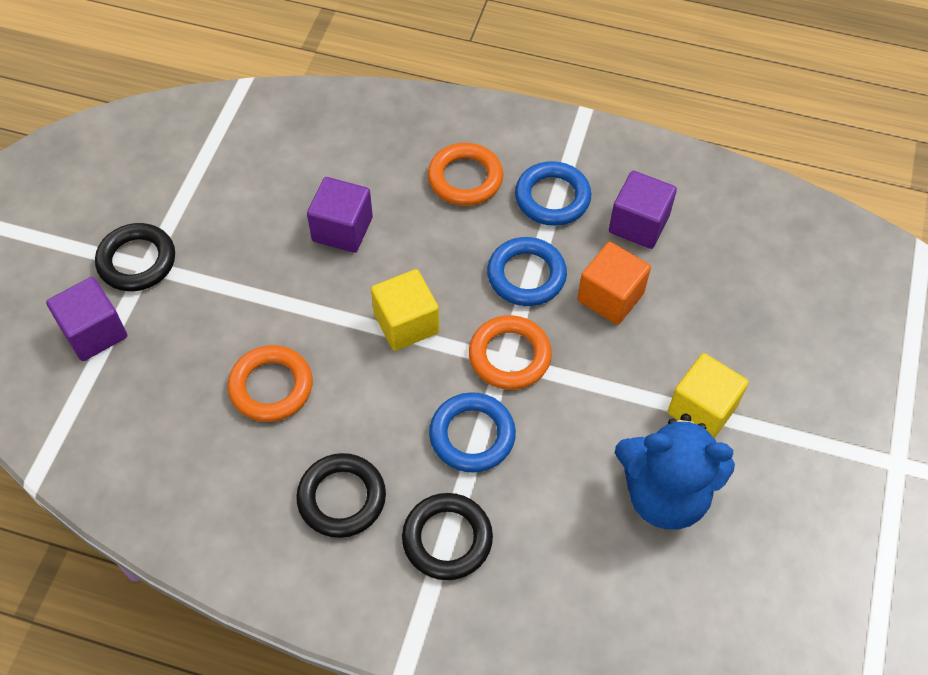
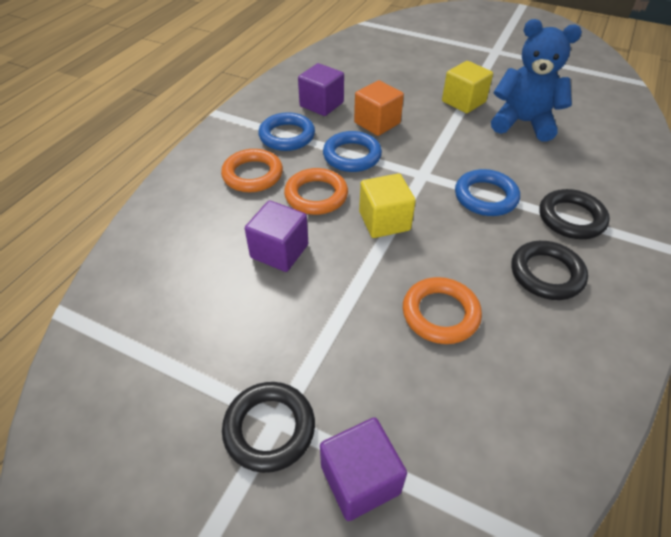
camera: 80 degrees left, 10 degrees down
orange ring [469,315,552,390] -> orange ring moved to [284,168,348,215]
blue teddy bear [615,414,735,529] -> blue teddy bear turned 90 degrees counterclockwise [491,19,582,142]

